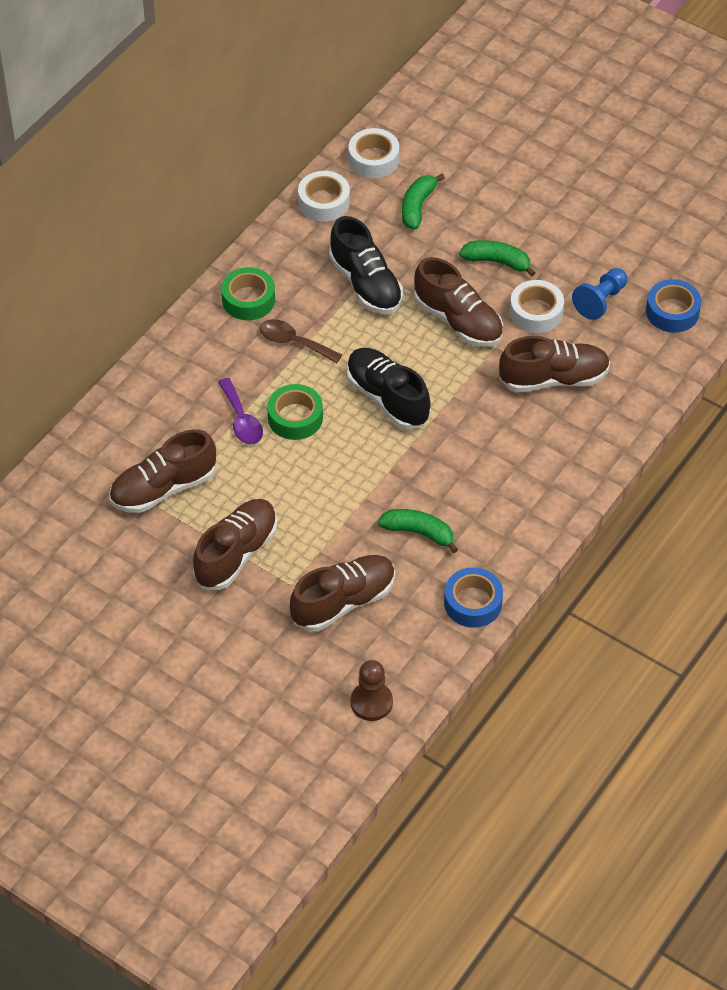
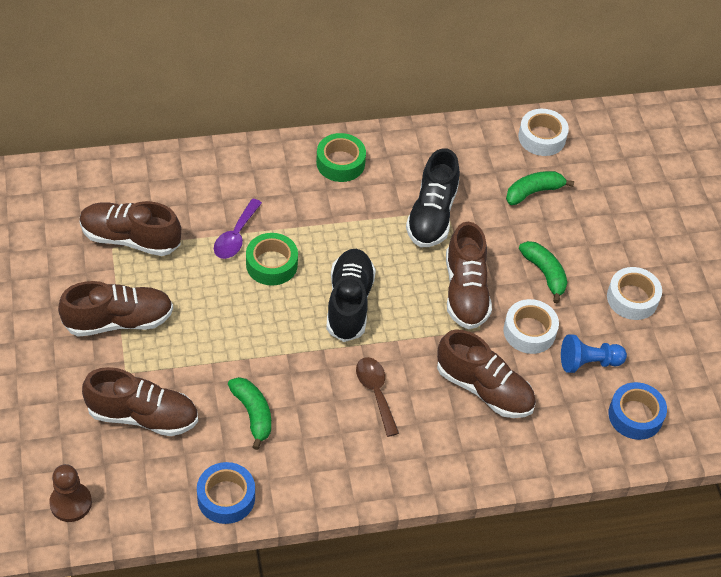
camera: 40 degrees right, 0 degrees up
brown spoon [260,319,342,363] -> brown spoon moved to [356,357,399,437]
white tape [298,171,350,222] -> white tape moved to [607,267,662,320]

